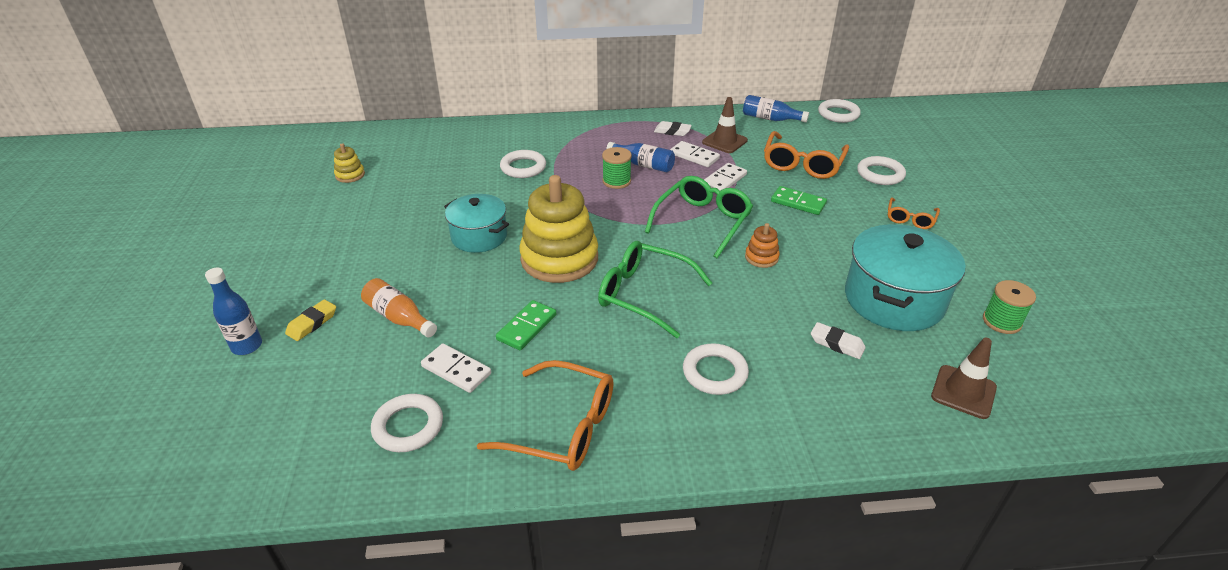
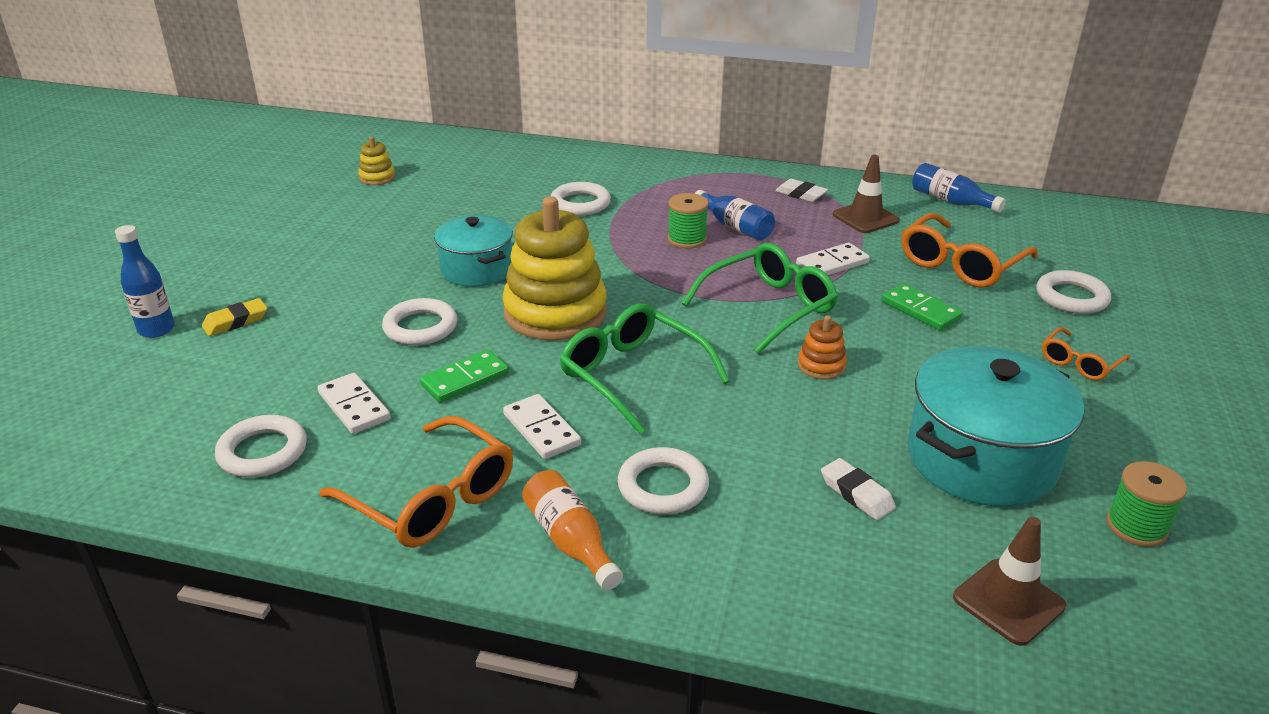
camera: 20 degrees right, 5 degrees down
orange bottle [361,278,437,338] -> orange bottle moved to [522,470,623,590]
white domino [670,141,720,167] -> white domino moved to [503,394,581,459]
white ring [818,99,861,123] -> white ring moved to [382,298,457,345]

